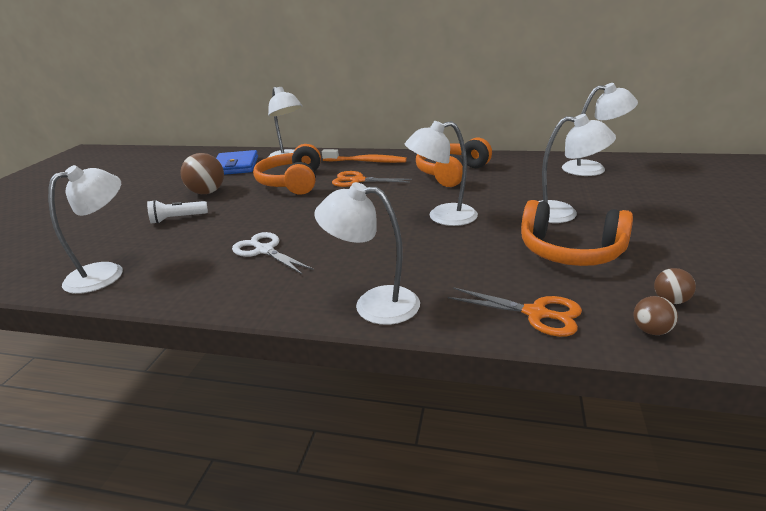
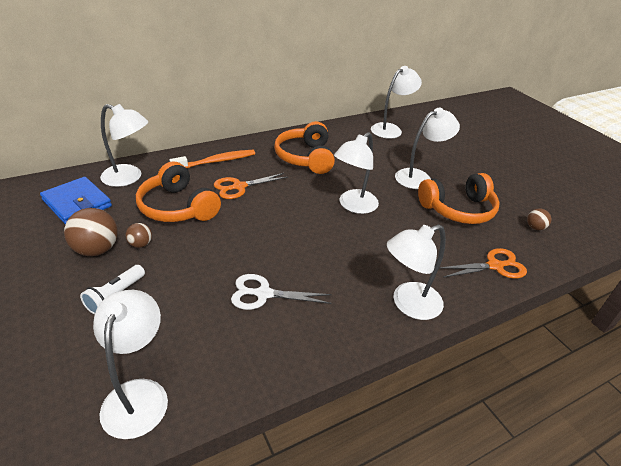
camera: 45 degrees left, 10 degrees up
brown ball [633,296,678,335] -> brown ball moved to [126,223,152,248]

